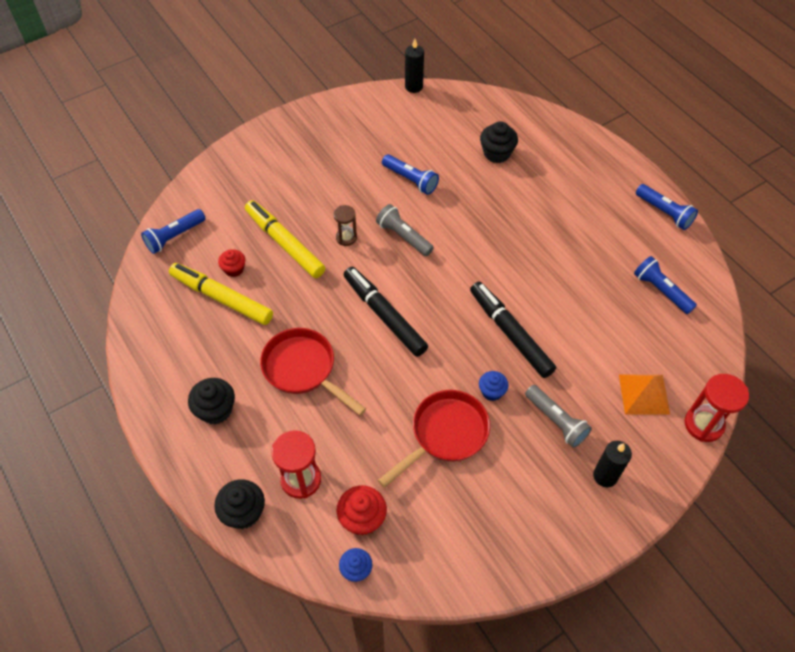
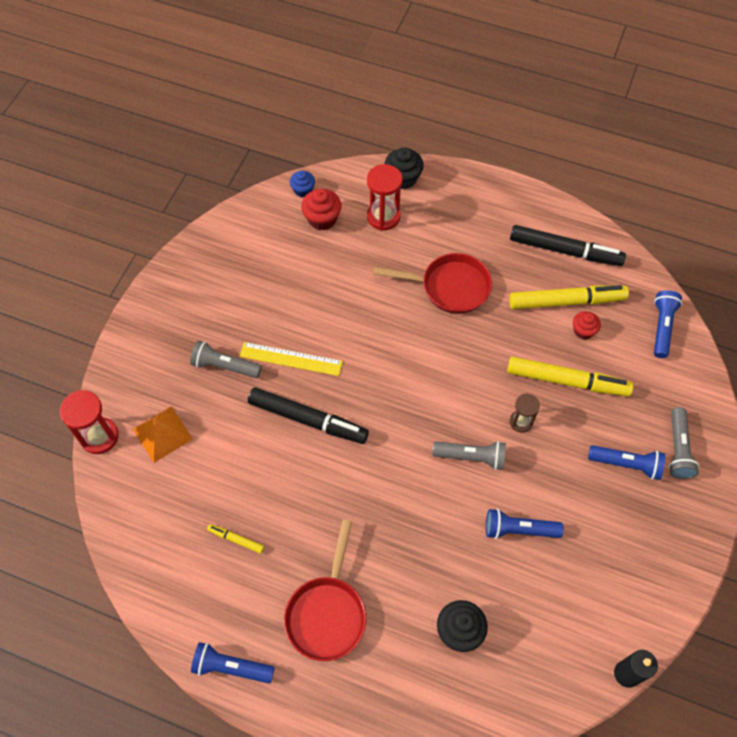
camera: 145 degrees right, 5 degrees up
black cupcake [188,378,235,425] -> none
black marker [344,267,428,357] -> black marker moved to [510,225,626,266]
red pan [378,390,490,488] -> red pan moved to [284,520,366,661]
blue cupcake [479,371,509,401] -> yellow ruler [239,342,343,376]
black candle [593,441,632,487] -> none
blue flashlight [634,256,697,314] -> blue flashlight moved to [588,445,665,480]
none -> yellow marker [207,524,264,554]
none -> grey flashlight [668,407,699,479]

